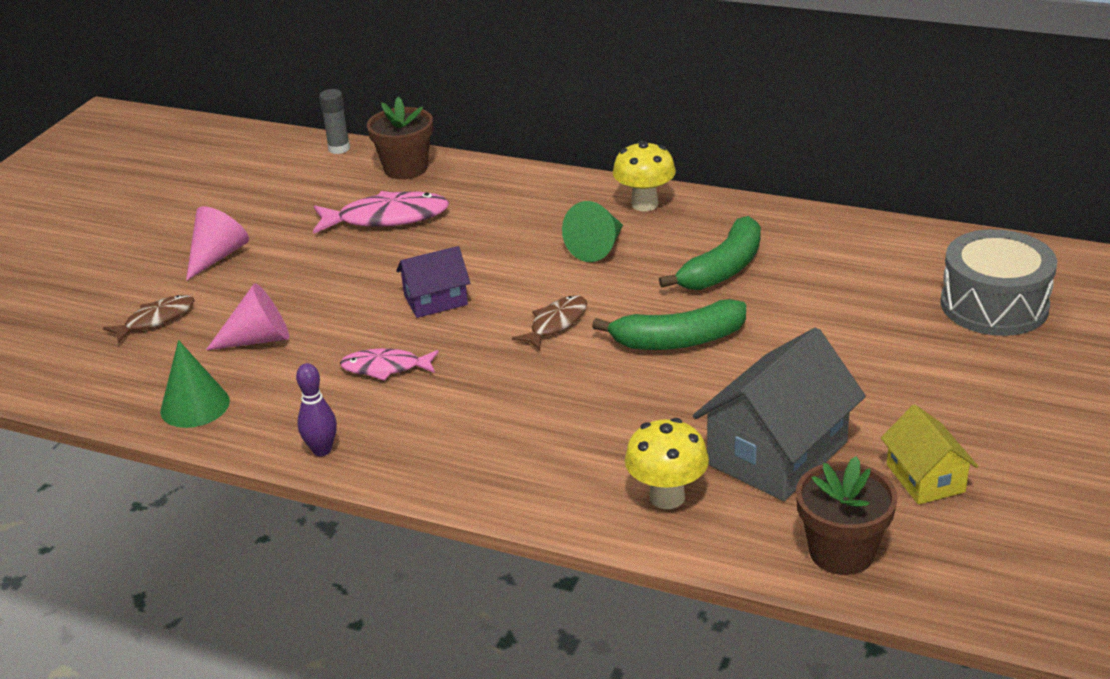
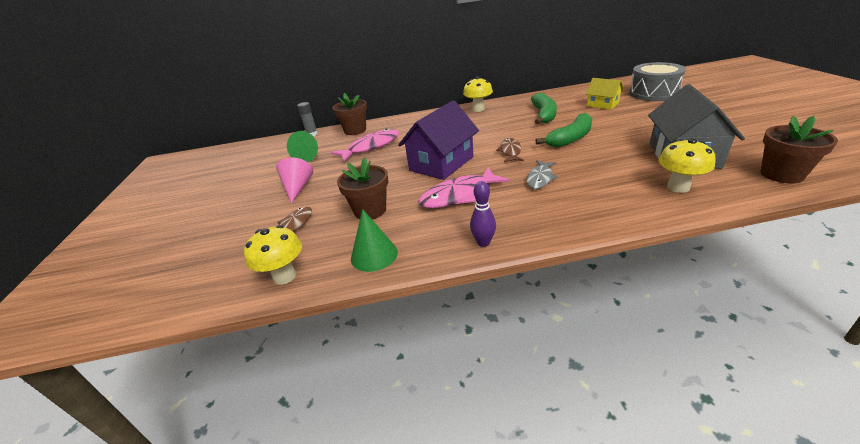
camera: 30 degrees left, 0 degrees up
pink cone [206,283,289,350] -> brown flower pot [337,158,388,219]
pink fish [340,348,439,381] -> pink fish [418,167,509,208], size x1.62
purple house [396,246,470,318] -> purple house [398,101,479,180], size x1.80
green cone [562,201,623,262] -> green cone moved to [287,131,318,162]
yellow house [881,404,978,505] -> yellow house moved to [586,78,624,110]
none -> yellow mushroom [244,225,302,285]
none -> grey fish [527,160,558,189]

